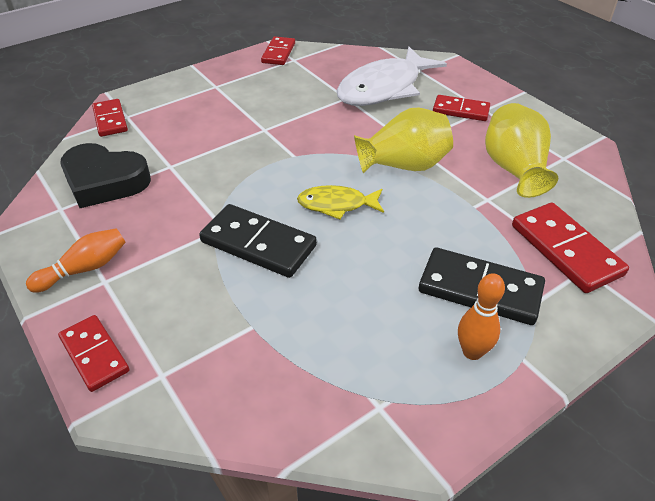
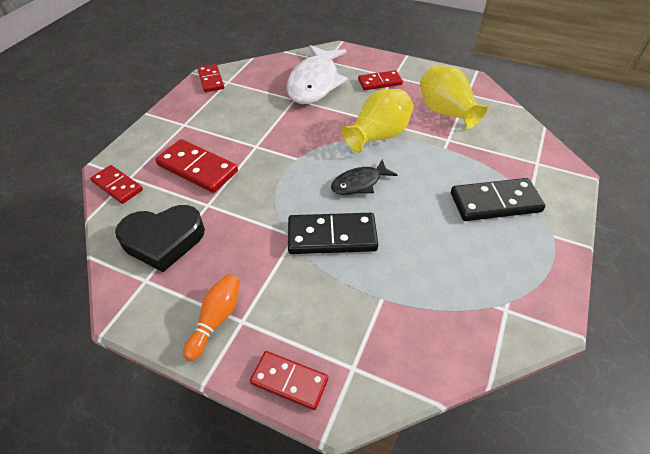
camera: 30 degrees left, 5 degrees up
yellow fish [297,185,384,219] -> black fish [331,159,398,195]
orange bowling pin [458,273,505,360] -> none
red domino [512,203,629,293] -> red domino moved to [155,139,238,193]

